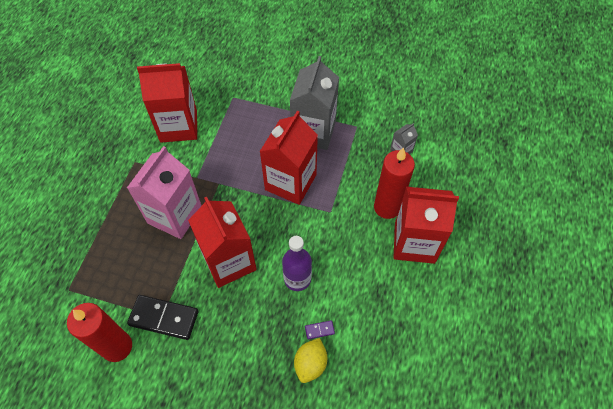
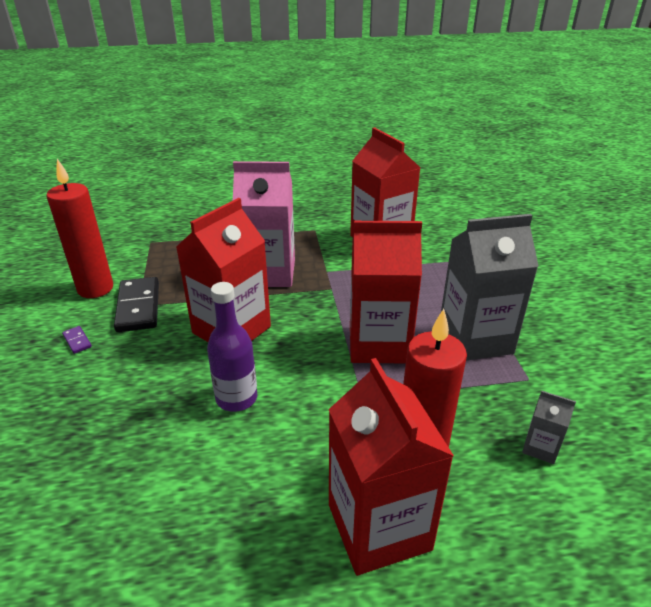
camera: 65 degrees right, 25 degrees down
yellow lemon [294,338,327,383] -> none
purple domino [305,320,335,339] -> purple domino moved to [62,326,92,354]

